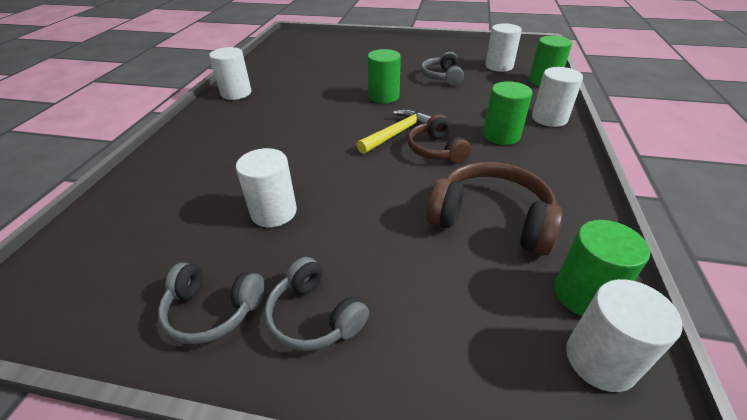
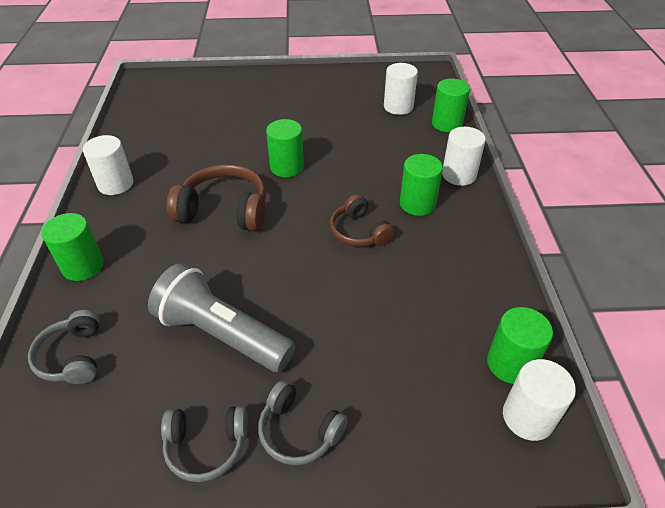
camera: 15 degrees left, 5 degrees up
white cylinder [236,148,297,227] -> grey flashlight [148,263,295,372]
yellow hammer [356,109,432,154] -> none
grey headphones [421,52,464,86] -> grey headphones moved to [28,310,99,384]
brown headphones [426,162,563,256] -> brown headphones moved to [166,164,266,231]
none -> green cylinder [41,213,104,281]

